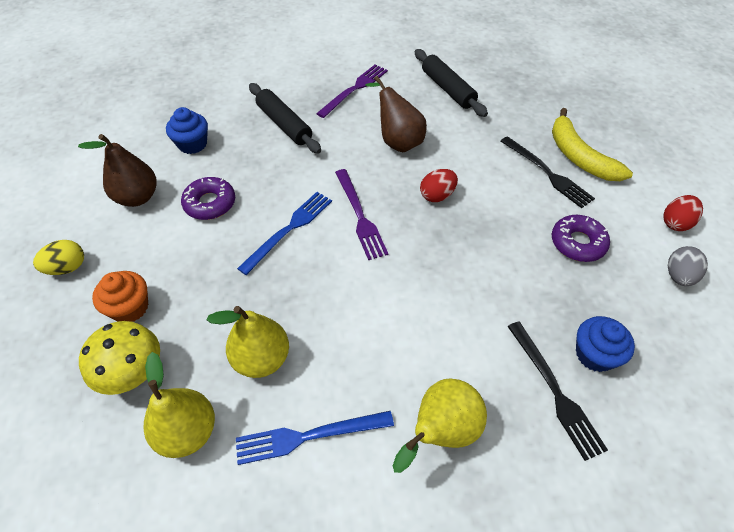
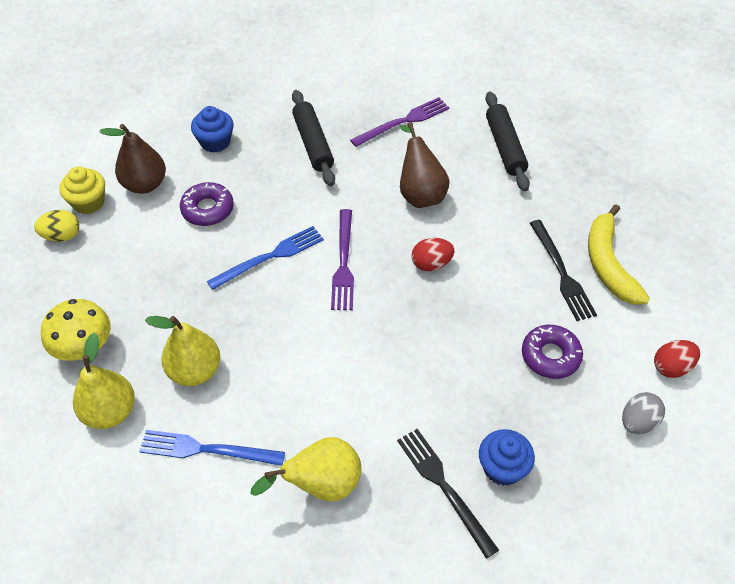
camera: 20 degrees right, 0 degrees up
orange cupcake [92,271,148,322] -> none
black fork [507,321,608,461] -> black fork turned 150 degrees clockwise [397,429,499,559]
none -> yellow cupcake [60,166,105,214]

